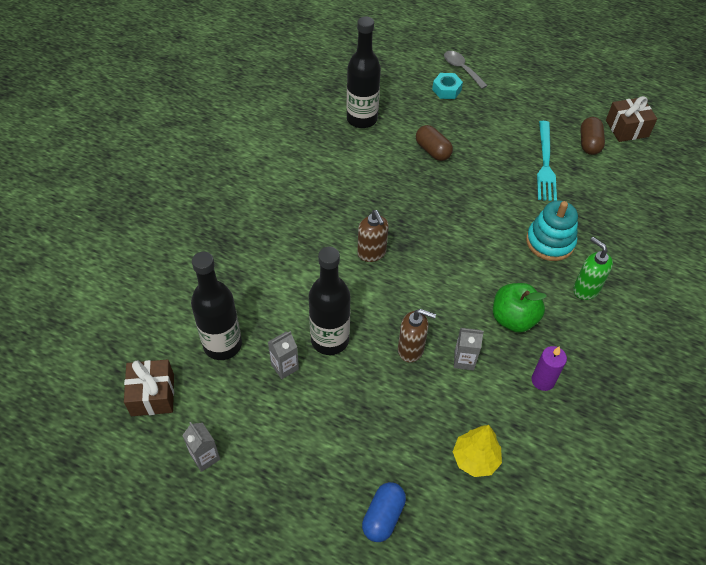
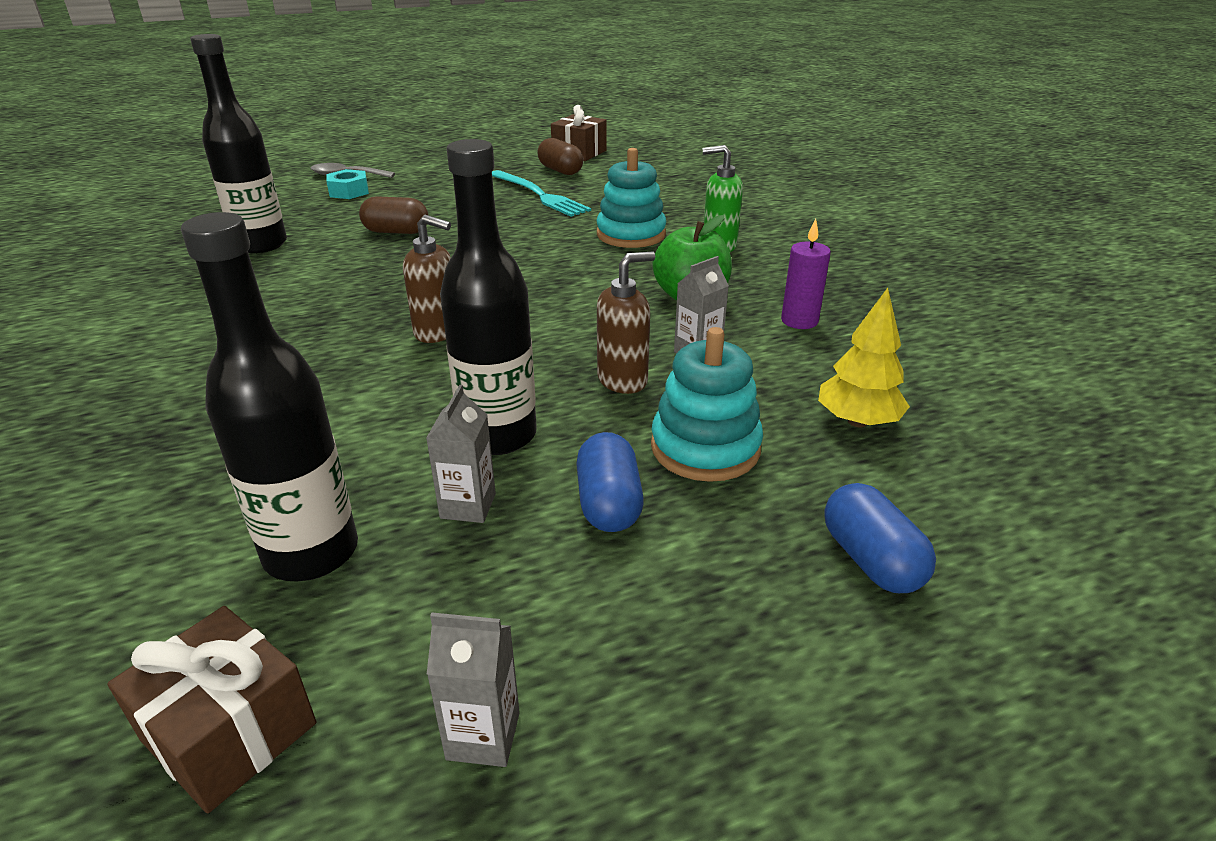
camera: 45 degrees left, 20 degrees down
none -> blue capsule [576,432,644,532]
none -> turquoise stacking toy [651,327,763,482]

